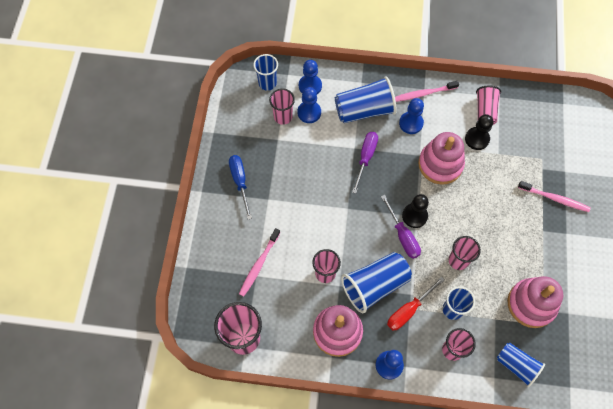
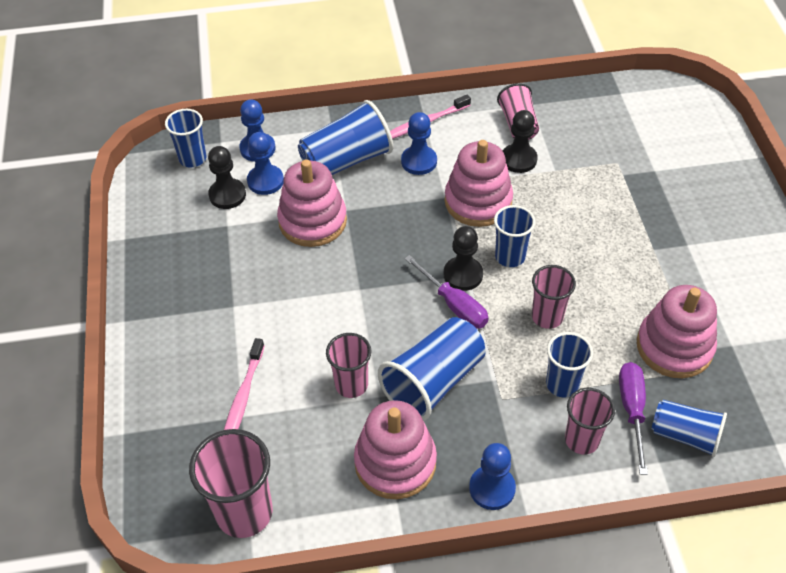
camera: 15 degrees left, 15 degrees down
blue screwdriver [229,155,252,219] -> none
pink cup [269,88,295,125] -> black pawn [208,146,246,209]
purple screwdriver [352,132,378,193] -> purple screwdriver moved to [619,362,648,475]
red screwdriver [387,276,445,330] -> none
pink toothbrush [518,181,591,212] -> none
none -> pink stacking toy [277,160,347,247]
none -> blue cup [494,205,535,267]

